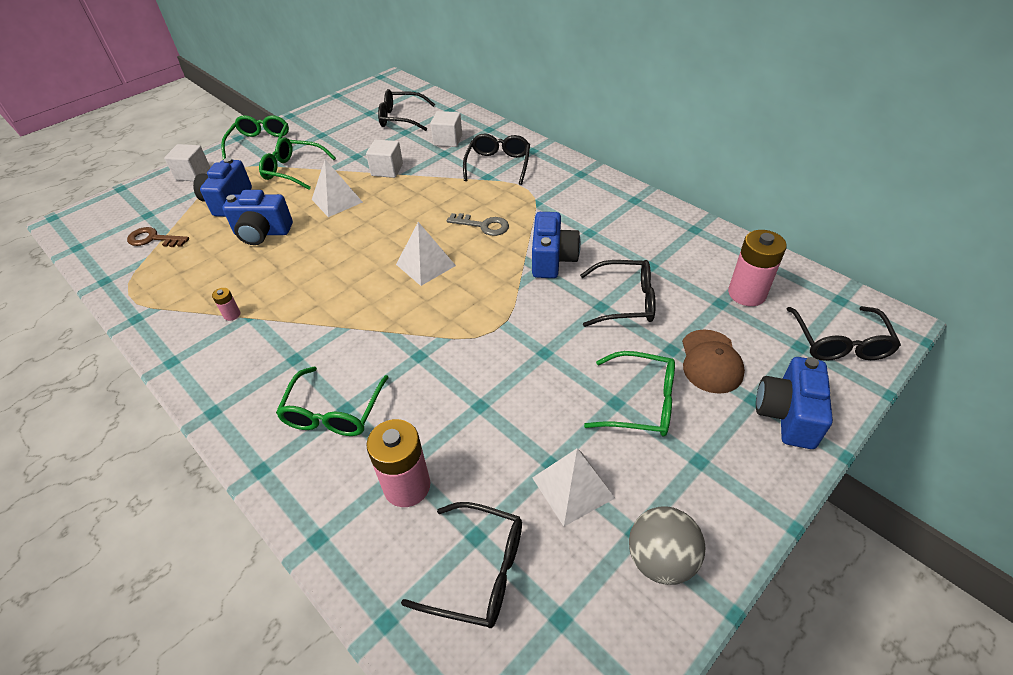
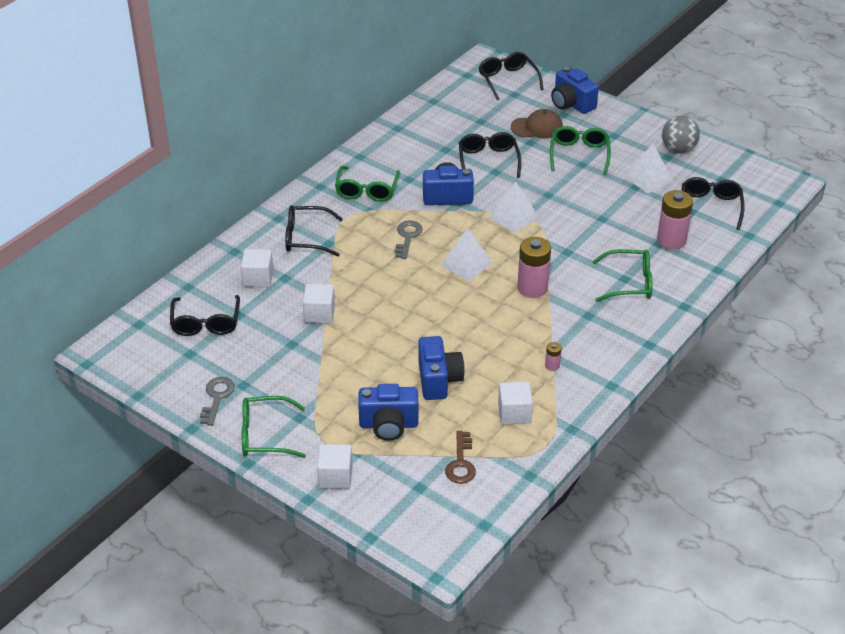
camera: 100 degrees left, 5 degrees down
green glasses [259,137,336,190] -> green glasses moved to [335,166,400,202]
white pyramid [312,159,363,217] -> white pyramid moved to [488,181,539,233]
pink battery [728,230,787,306] -> pink battery moved to [517,237,551,298]
blue camera [756,357,833,449] -> blue camera turned 45 degrees clockwise [551,66,599,114]
black glasses [787,306,901,361] -> black glasses turned 105 degrees counterclockwise [479,52,544,100]
none -> grey key [200,377,235,426]
none -> white cube [498,382,533,425]

